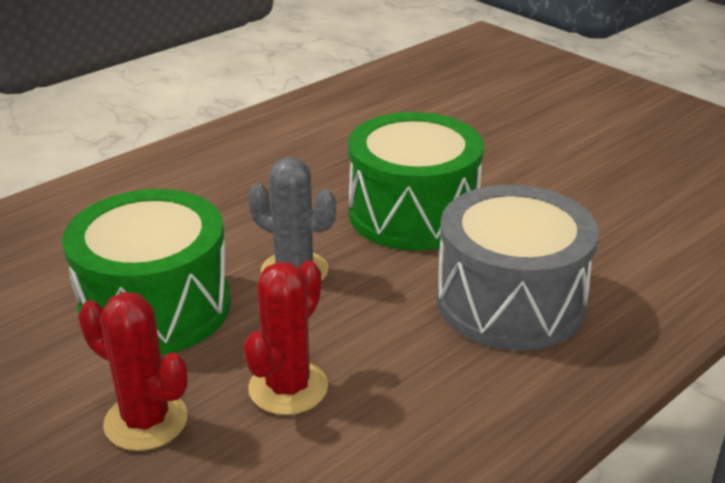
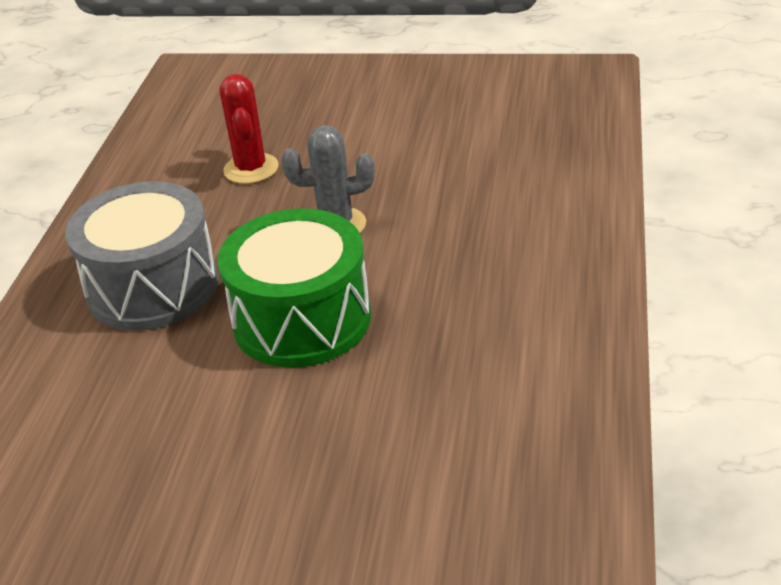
camera: 145 degrees right, 5 degrees up
green drum [62,189,231,355] -> none
red cactus [78,292,188,451] -> none

